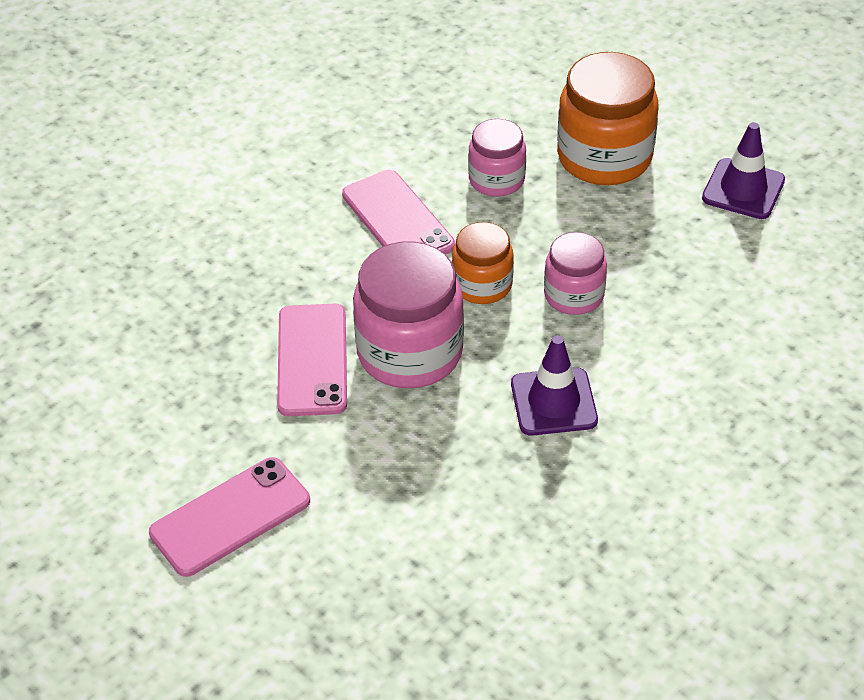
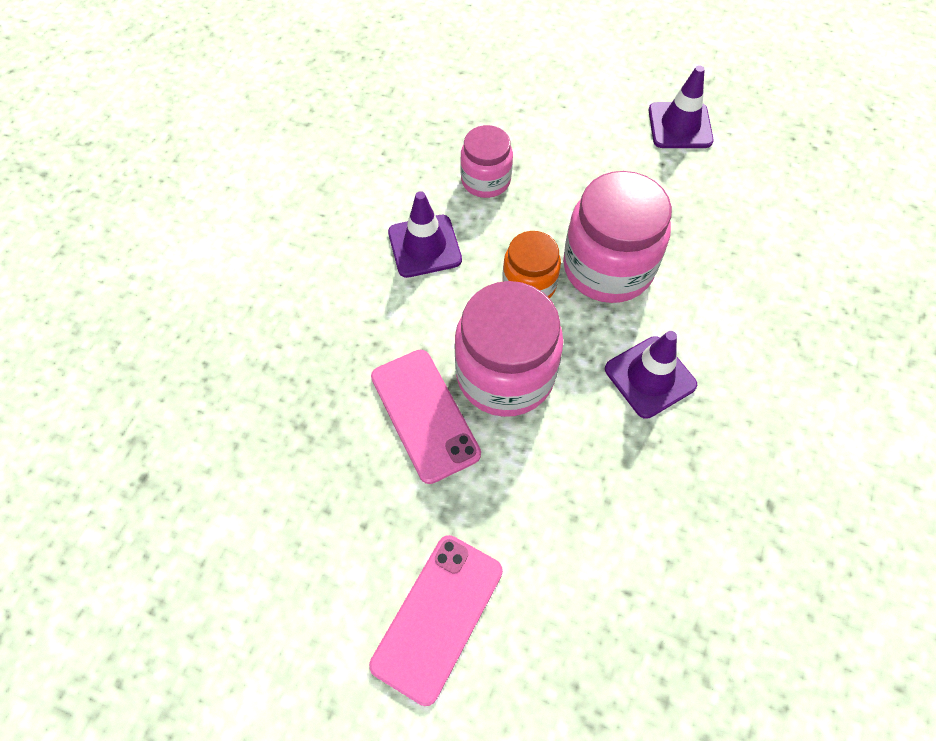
camera: 25 degrees left, 15 degrees up
pink phone [342,170,455,254] -> purple traffic cone [388,191,462,278]
pink jar [544,232,607,315] -> pink jar [563,171,672,303], size x1.71
orange jar [557,52,658,185] -> none

